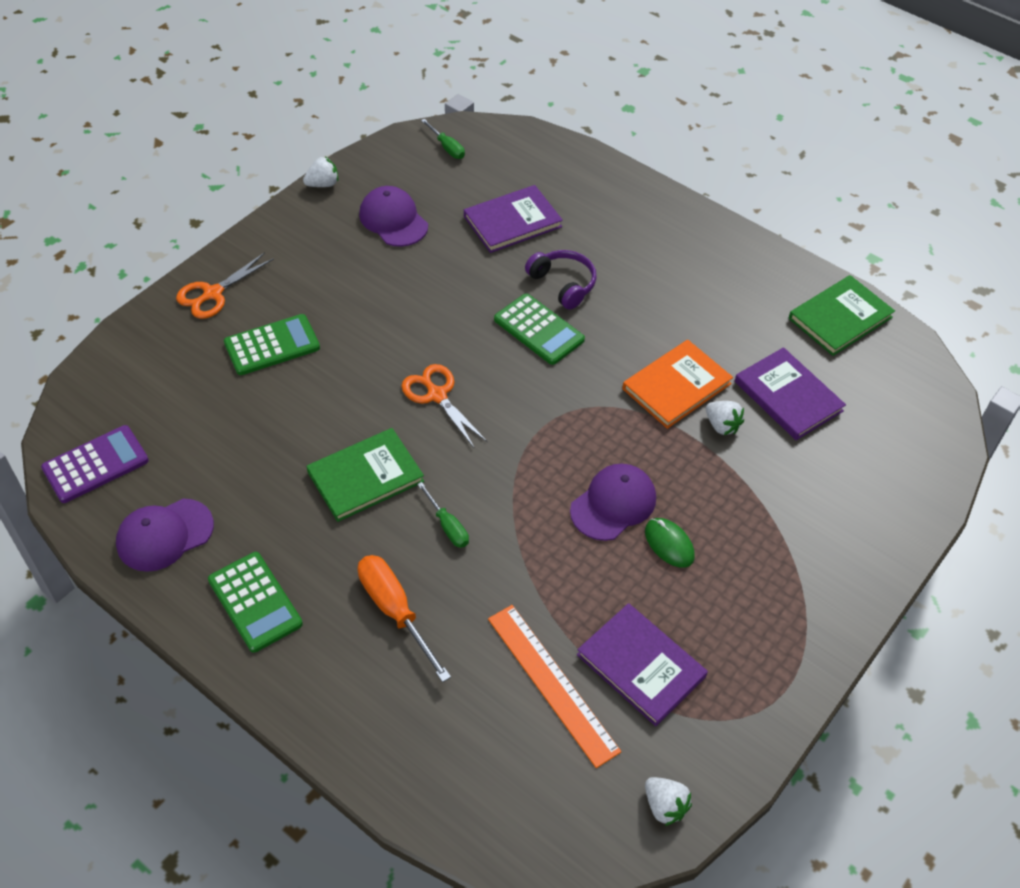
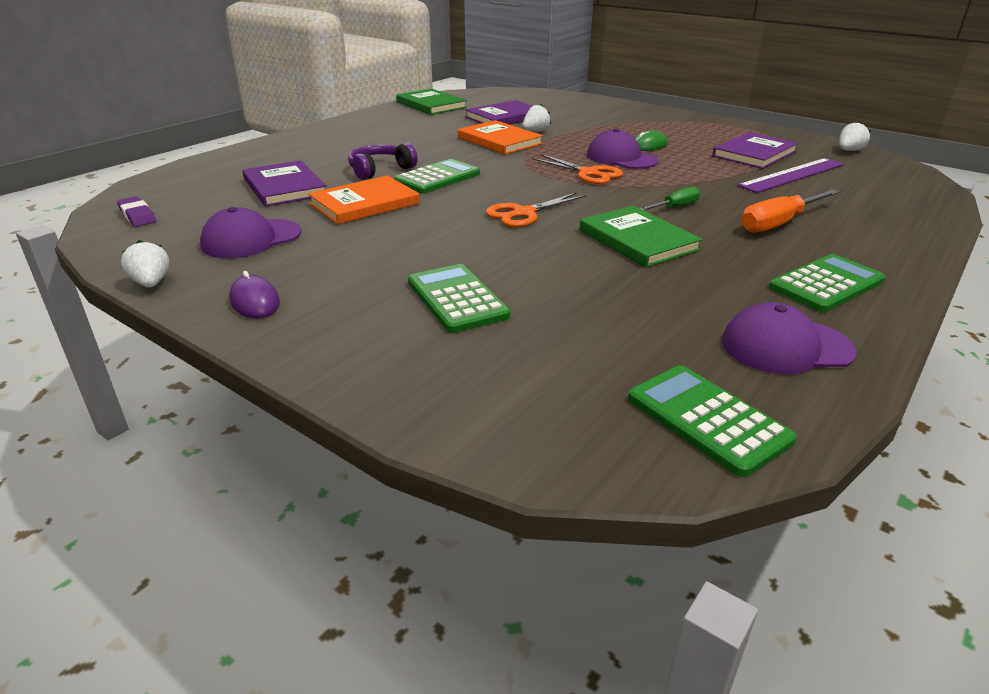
camera: 90 degrees left, 20 degrees down
purple calculator [41,425,149,503] -> green calculator [628,365,797,477]
purple cap [116,499,214,572] -> purple cap turned 120 degrees clockwise [722,302,856,374]
orange scissors [176,252,274,319] -> orange scissors moved to [532,154,623,184]
green screwdriver [421,119,465,159] -> purple eraser [117,196,156,227]
orange ruler [488,605,621,768] -> purple ruler [737,158,845,193]
none -> purple mouse [230,271,280,319]
none -> orange book [308,175,420,224]

